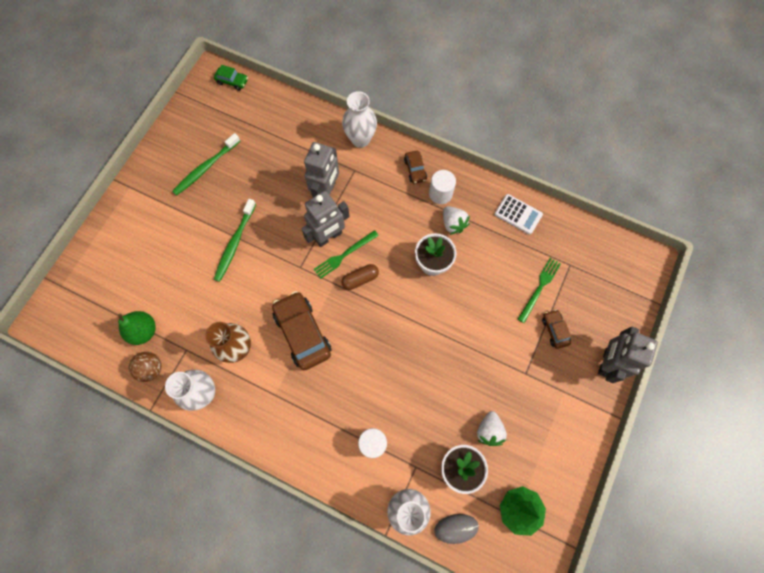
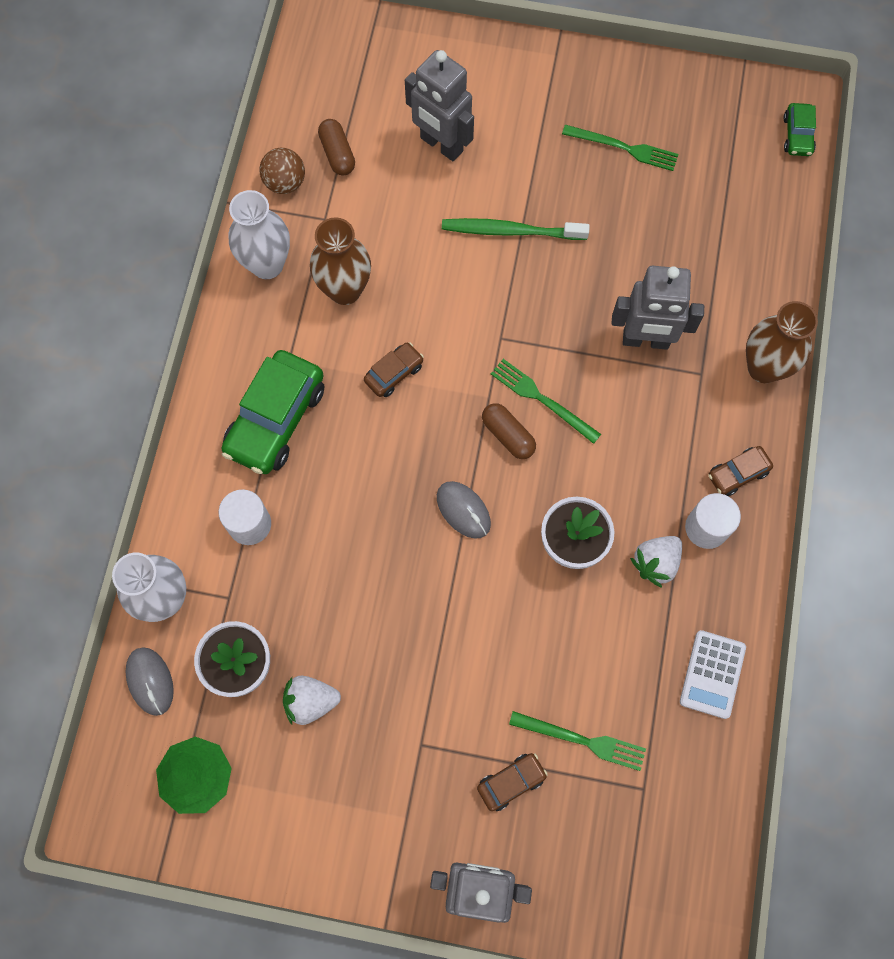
camera: 75 degrees right, 0 degrees up
green pear [118,311,156,345] -> brown capsule [318,119,355,176]
green toothbrush [172,133,240,196] -> green fork [562,125,679,171]
brown car [272,291,332,370] -> brown car [364,342,424,397], size x0.50
grey robot [301,191,350,247] -> grey robot moved to [405,50,474,161]
white vase [342,91,377,148] -> brown vase [746,301,818,383]
none -> green car [221,350,324,474]
none -> grey mouse [437,481,491,539]

